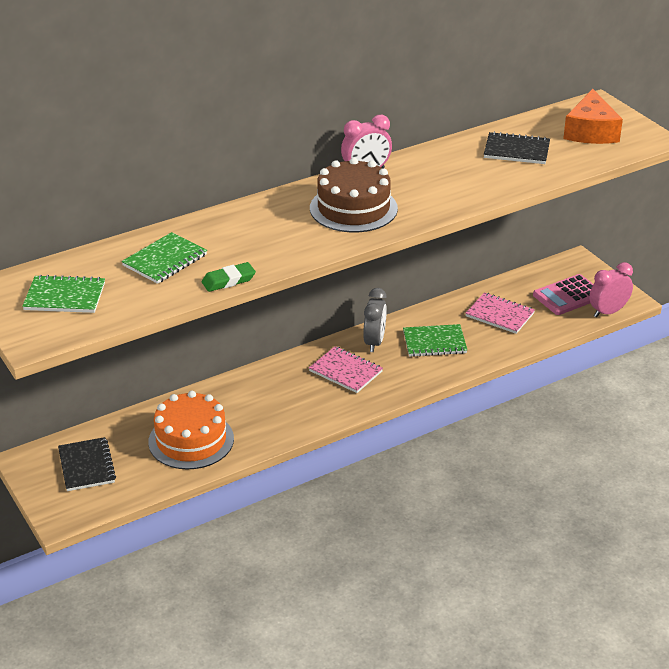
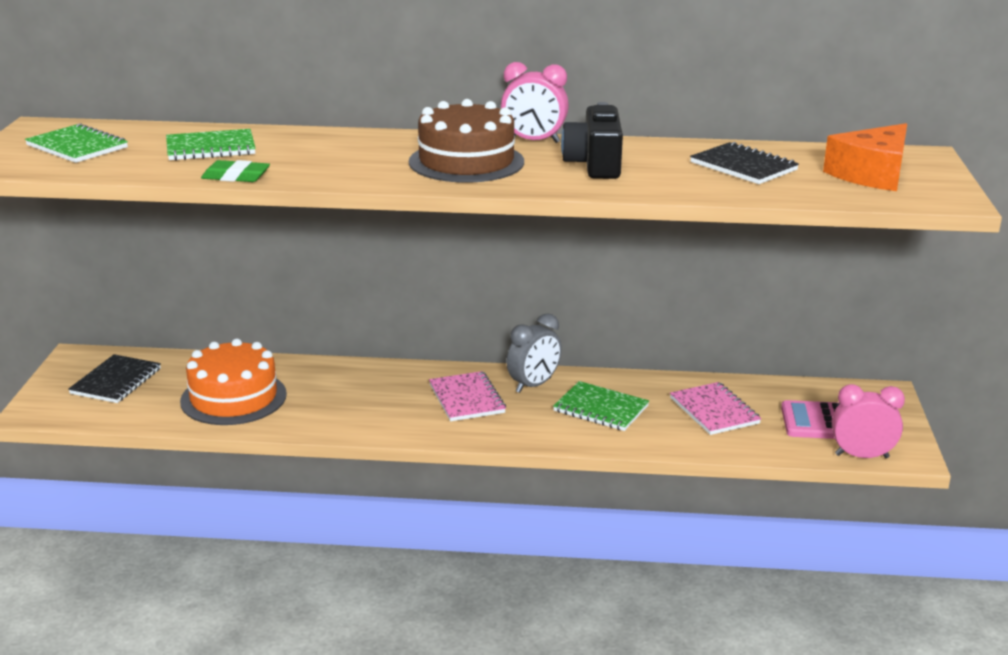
camera: 35 degrees right, 10 degrees down
none -> black camera [561,102,623,179]

